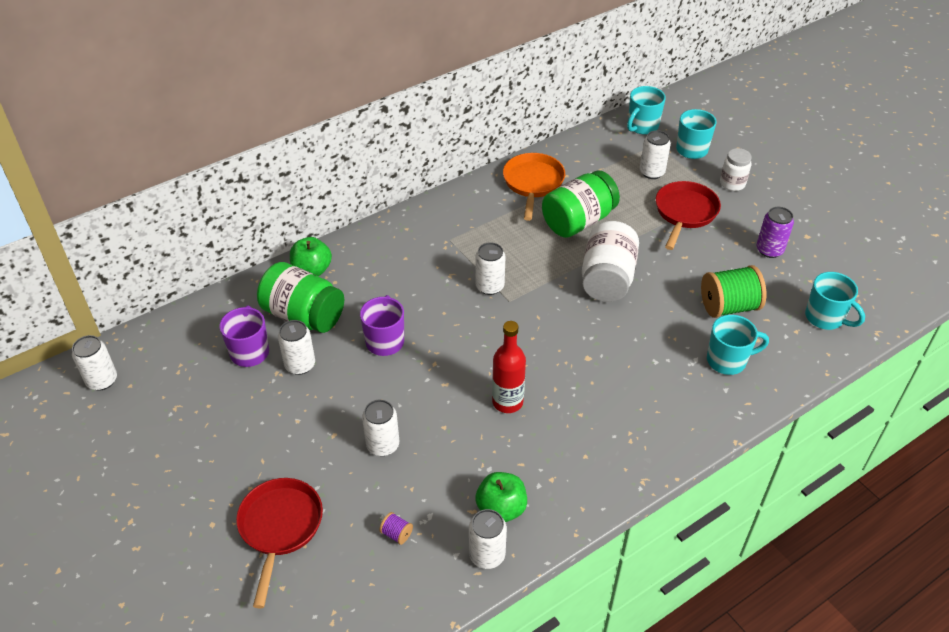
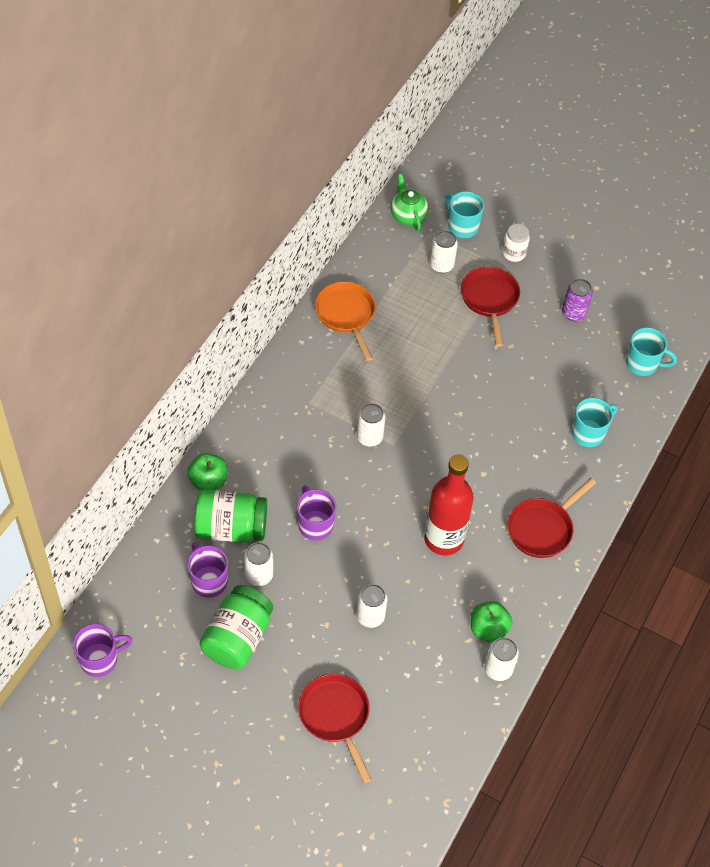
camera: 30 degrees left, 10 degrees up
white can [72,335,117,391] -> purple mug [73,624,132,677]
purple spool [379,512,413,545] -> none
red bottle [492,321,526,413] -> red bottle [424,454,474,556], size x1.51
green jar [542,171,620,238] -> green jar moved to [200,585,273,669]
white jar [582,221,639,302] -> none
turquoise mug [627,86,666,135] -> green teapot [391,174,428,231]
green spool [701,265,766,318] -> none
none -> red pan [508,478,596,558]

